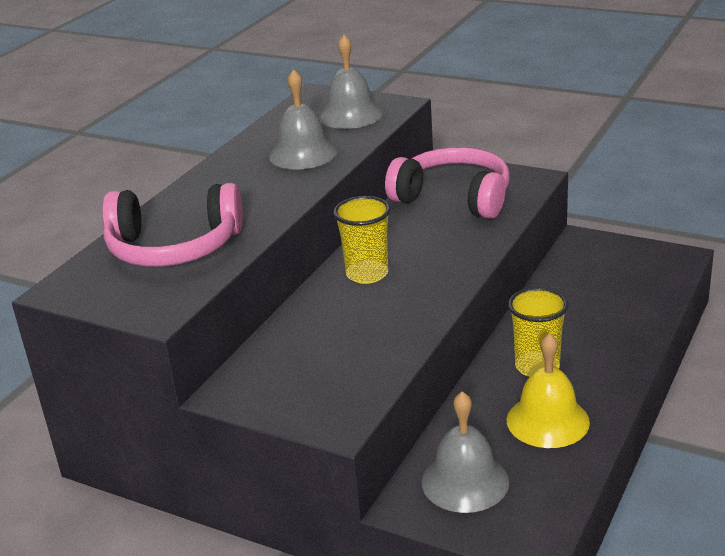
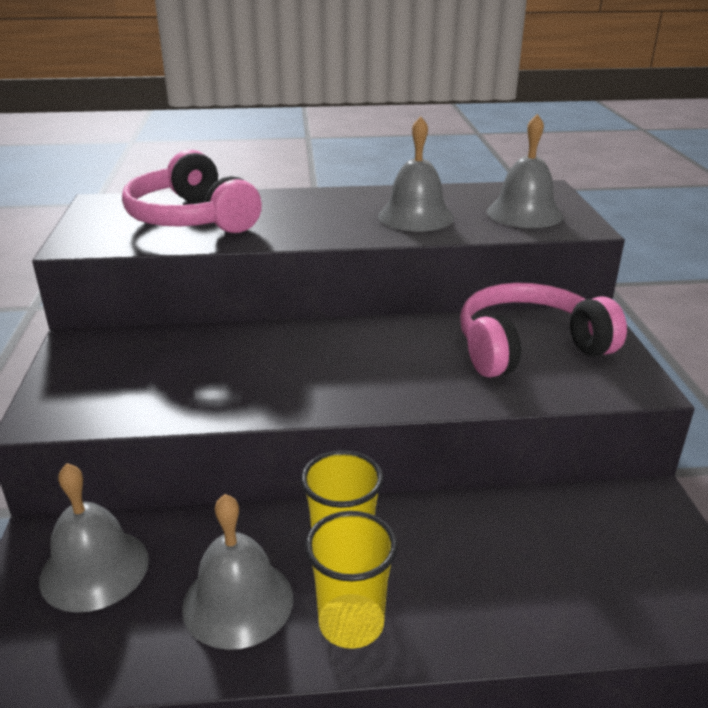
camera: 55 degrees right, 0 degrees up
yellow cup [333,196,391,284] -> yellow cup moved to [305,511,397,649]
pink headphones [385,147,510,219] -> pink headphones turned 105 degrees counterclockwise [460,283,627,378]
yellow bell [506,333,590,448] -> grey bell [182,494,293,650]

